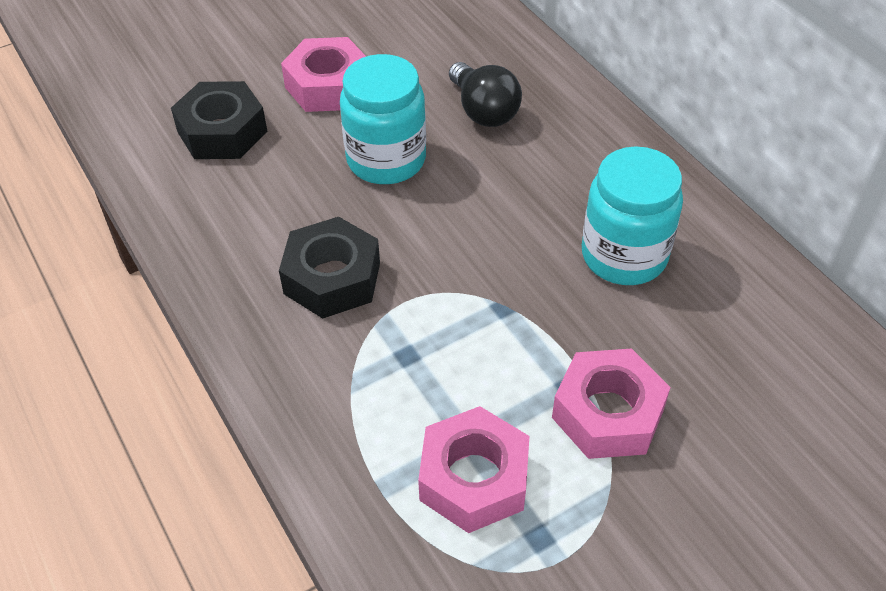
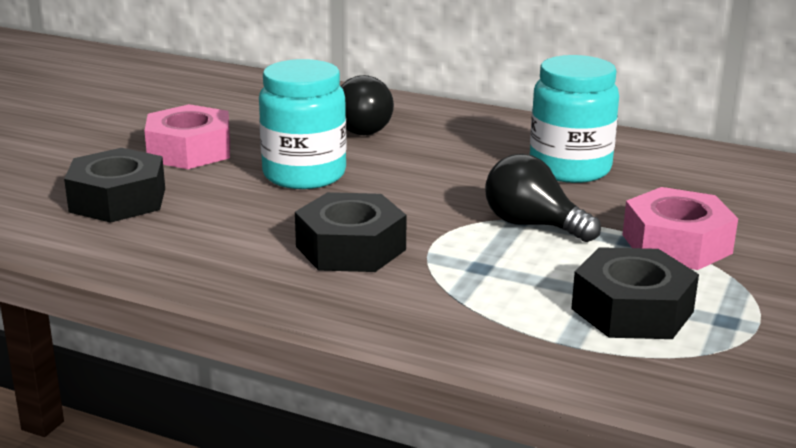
camera: 35 degrees left, 25 degrees down
pink nut [418,406,529,533] -> black nut [571,247,699,339]
none -> black light bulb [485,154,601,242]

